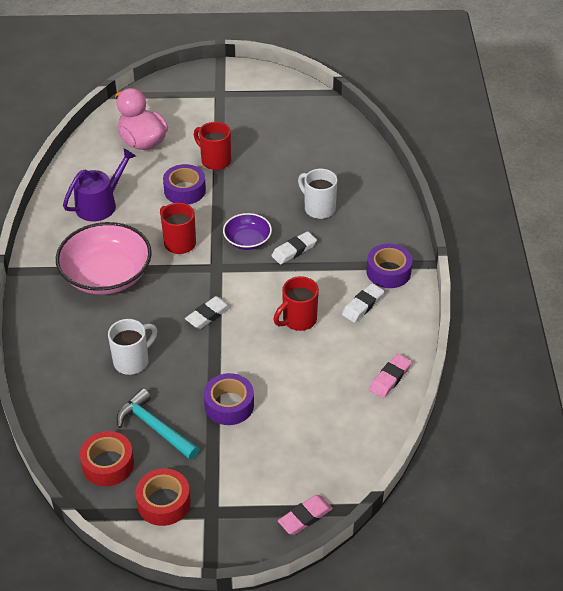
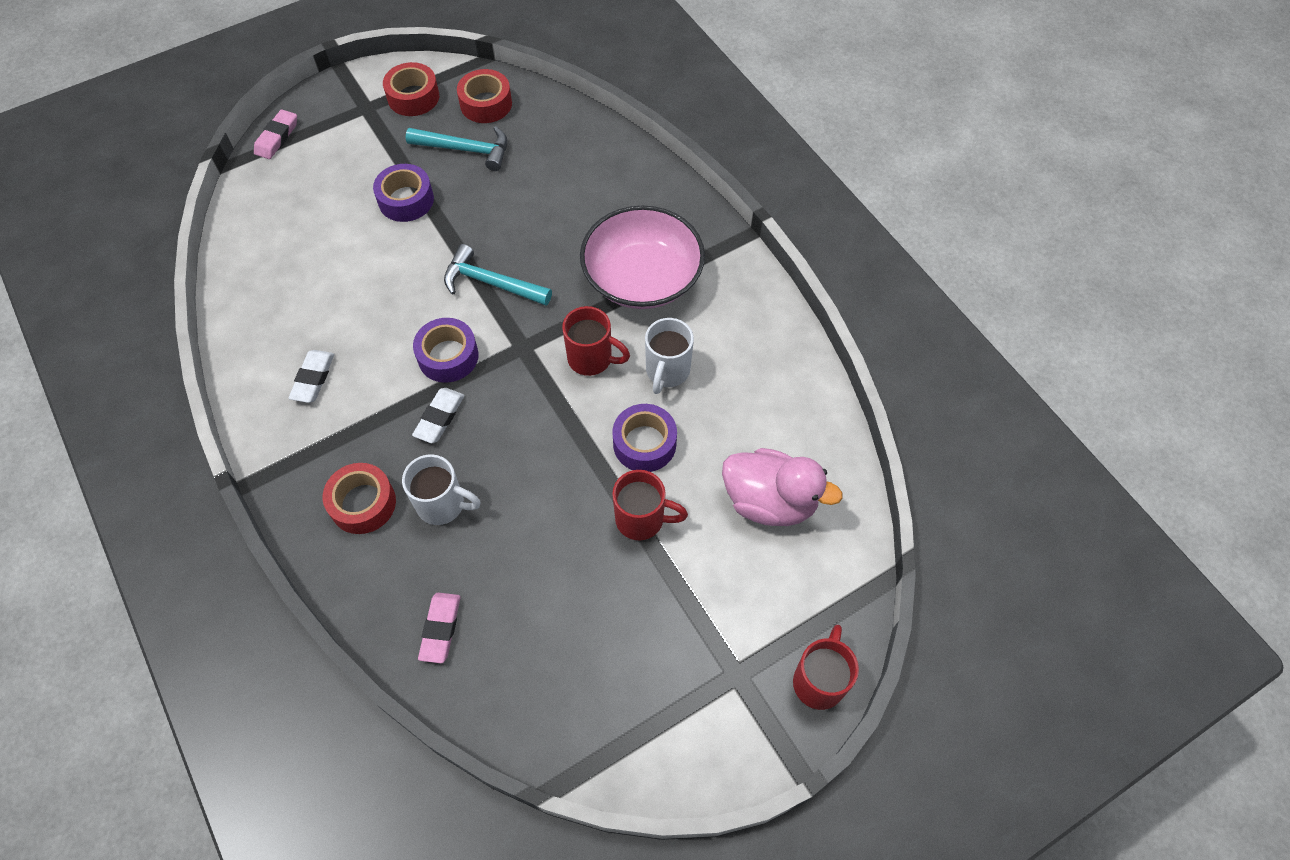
camera: 150 degrees right, 15 degrees up
purple watering can [63,149,136,221] -> none
white mug [108,319,157,375] -> white mug moved to [645,318,694,394]
white eraser [185,296,231,329] -> turquoise hammer [444,244,552,306]
purple bowl [223,213,272,250] -> none
red mug [273,276,319,331] -> red mug moved to [793,625,859,710]
purple tape [366,244,413,288] -> purple tape moved to [413,318,478,383]
pink eraser [369,354,412,398] -> pink eraser moved to [418,592,461,663]
none -> red tape [323,463,396,534]

